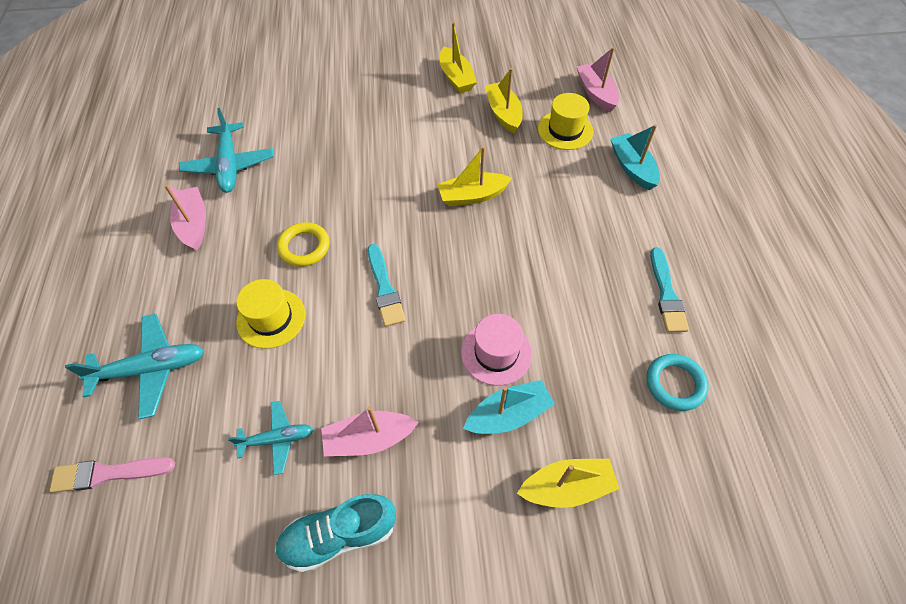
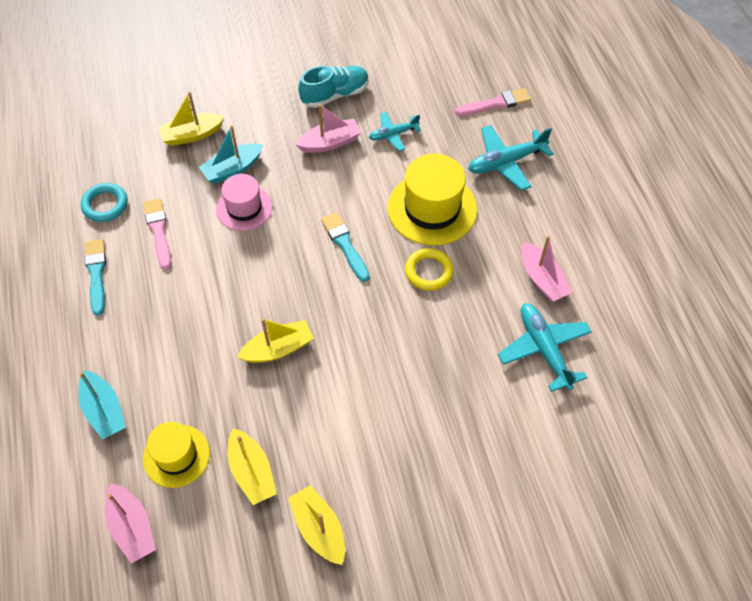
camera: 170 degrees right, 0 degrees up
yellow hat [236,279,305,349] -> yellow hat [388,154,477,245], size x1.59
none -> pink brush [143,198,171,270]

